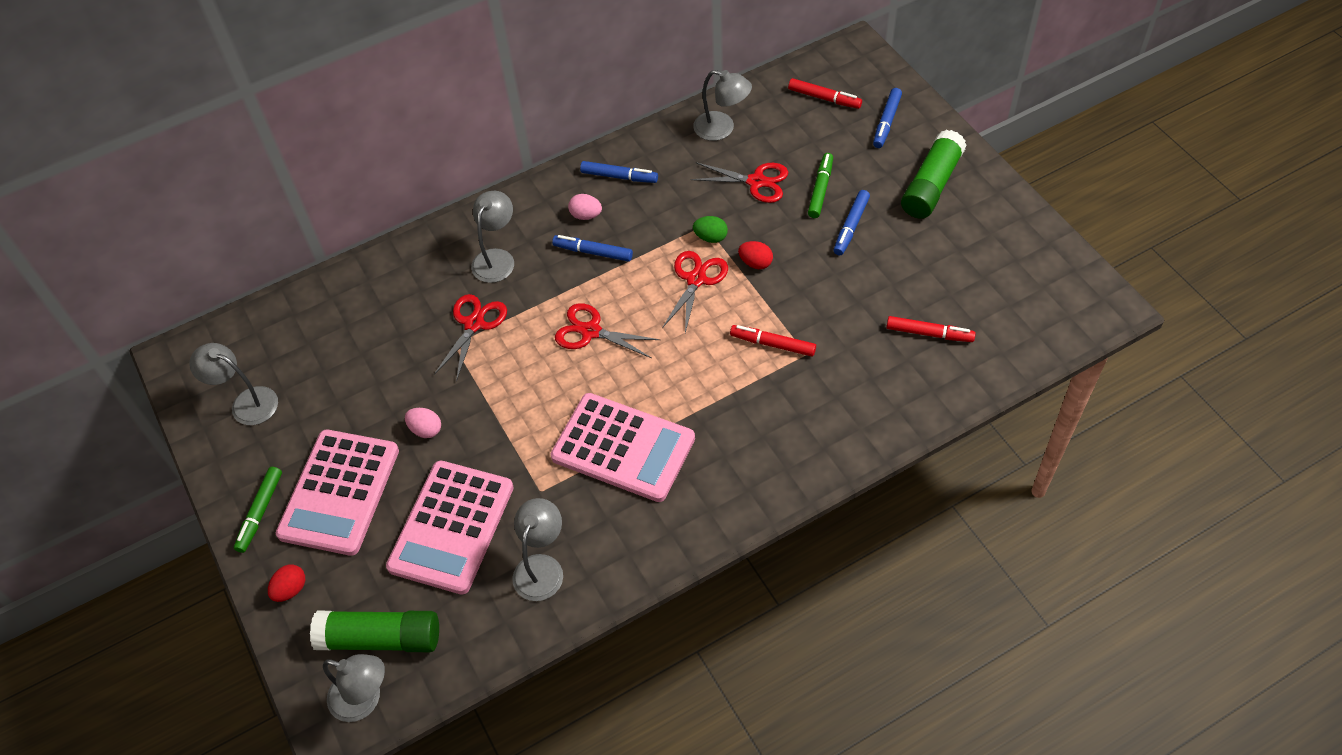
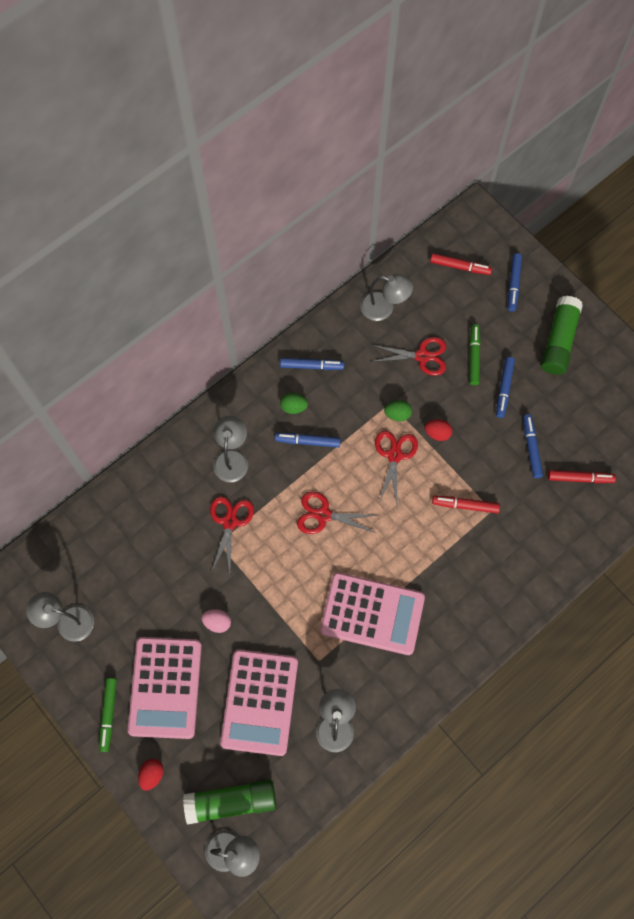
camera: 15 degrees left, 15 degrees up
pink egg [568,194,602,220] -> green egg [280,393,308,414]
none -> blue marker [523,414,543,478]

